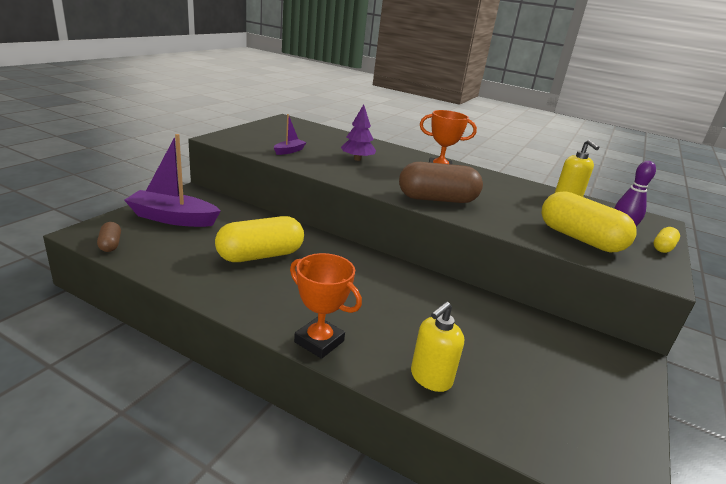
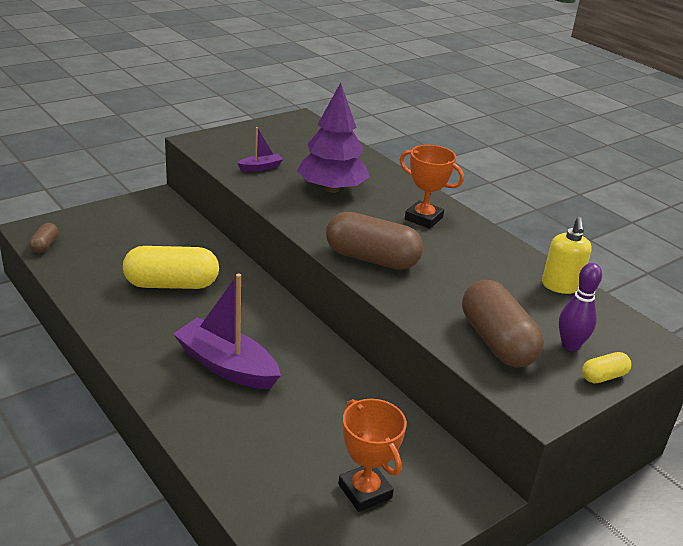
camera: 25 degrees right, 5 degrees up
purple boat [124,134,221,227] -> purple boat moved to [173,274,281,389]
orange trophy [290,253,362,359] -> orange trophy moved to [338,399,407,512]
purple tree [341,104,376,161] -> purple tree [297,83,370,193], size x1.66
yellow soap dispenser [411,301,464,392] -> none
yellow capsule [541,191,636,252] -> brown capsule [462,280,544,368]

